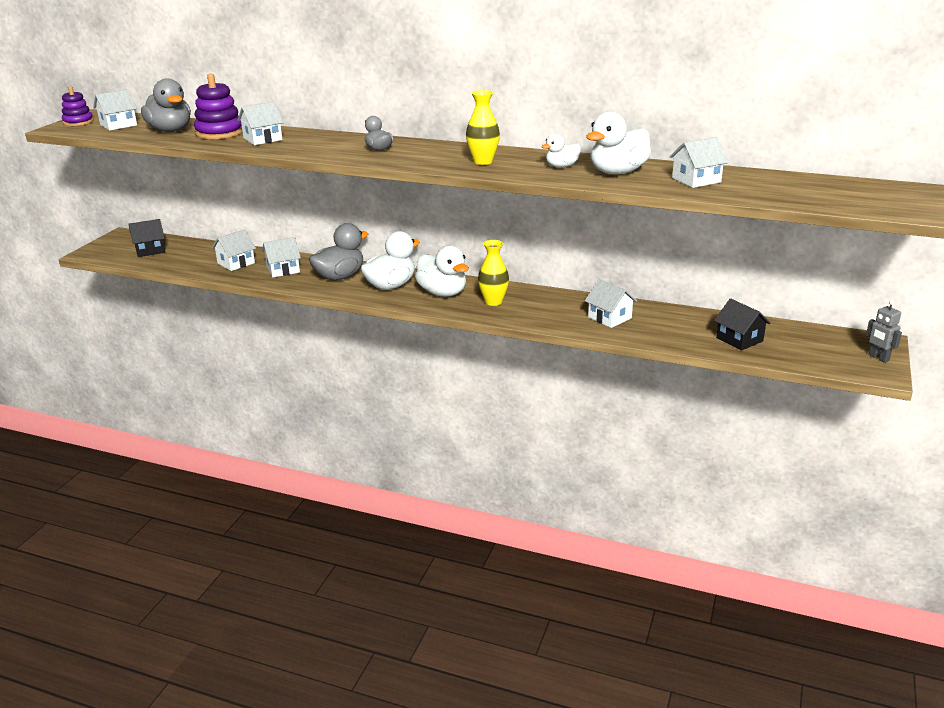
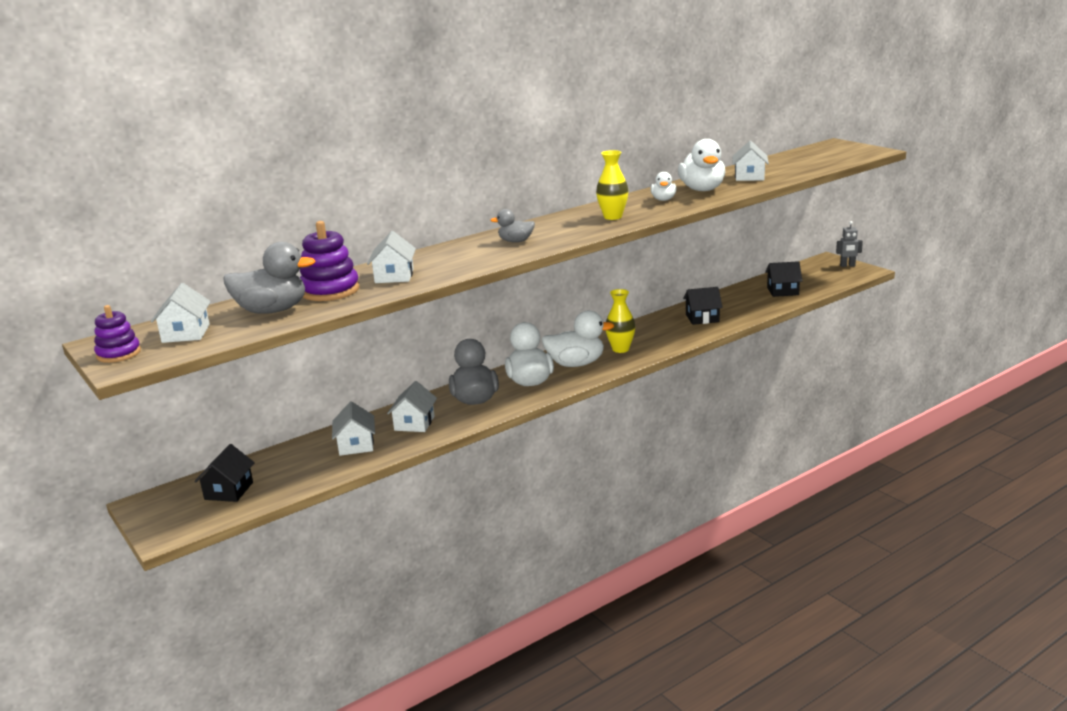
camera: 55 degrees left, 5 degrees down
white house [585,279,637,328] -> black house [683,287,723,325]

